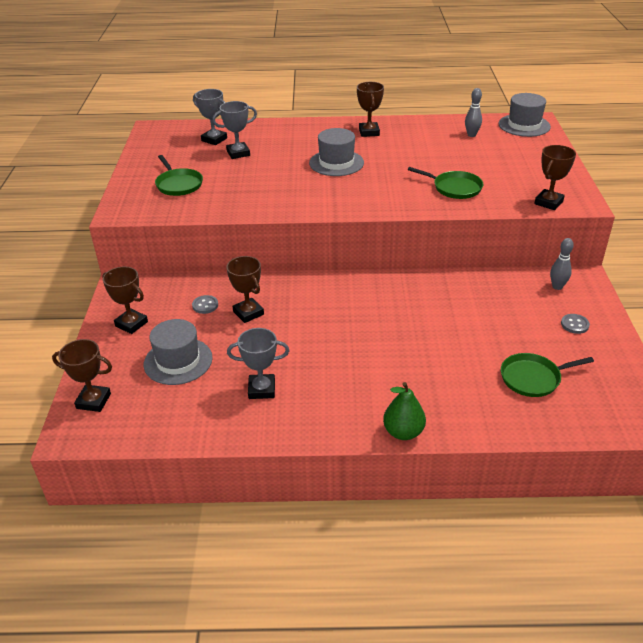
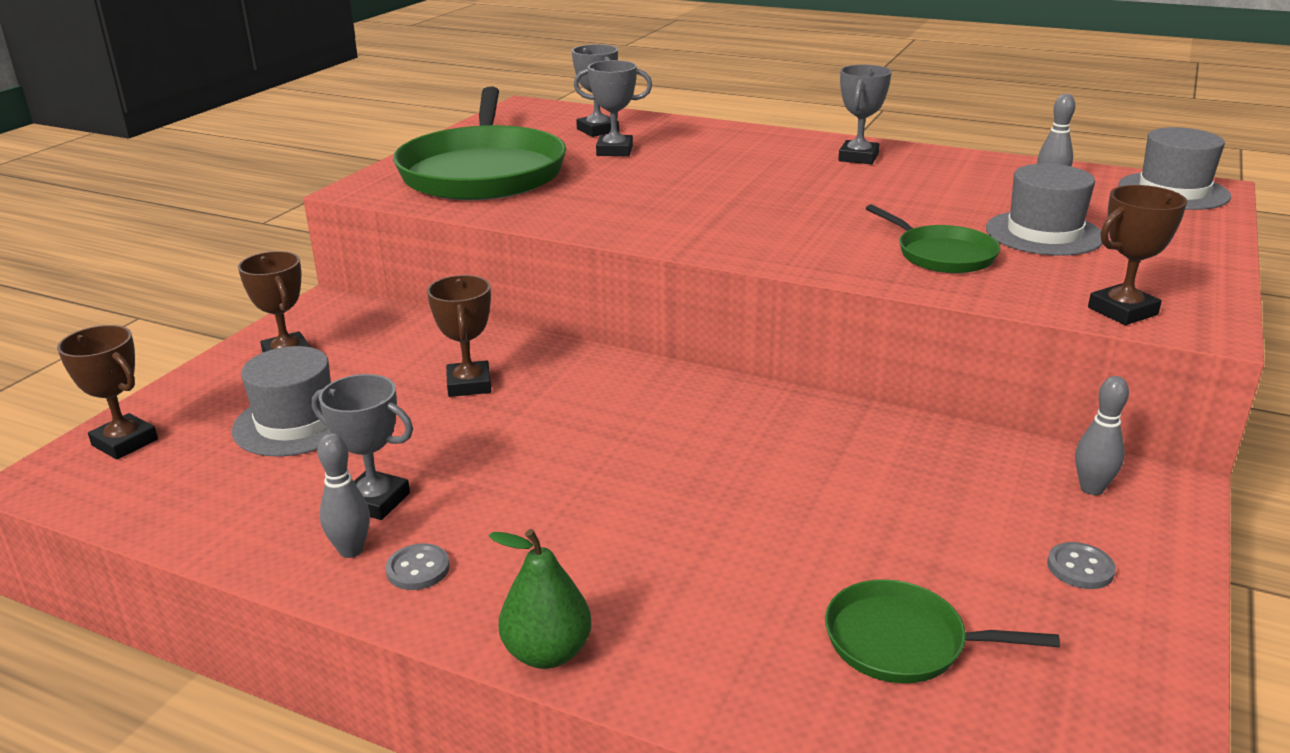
camera: 25 degrees right, 10 degrees down
green pan [155,155,203,196] -> green pan [393,87,566,200], size x2.11
grey button [192,295,218,314] -> grey button moved to [386,544,450,590]
grey hat [309,128,364,176] -> grey hat moved to [986,164,1103,256]
brown trophy [357,82,384,137] -> grey trophy [838,65,892,164]
none -> grey bowling pin [318,433,370,558]

